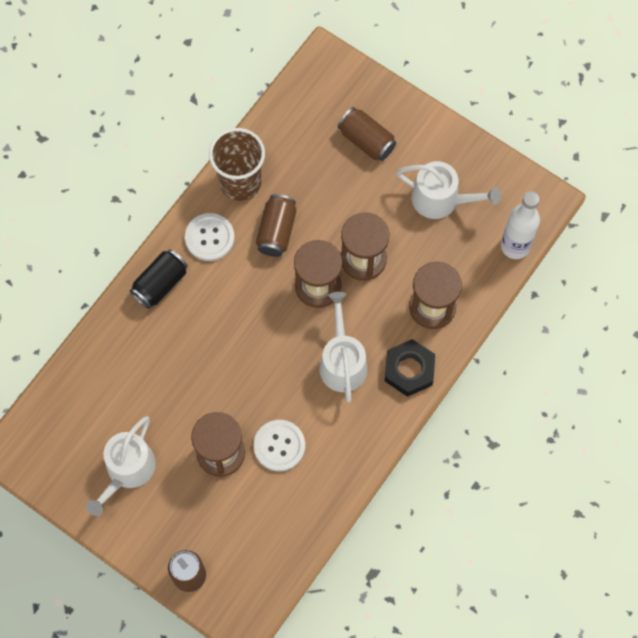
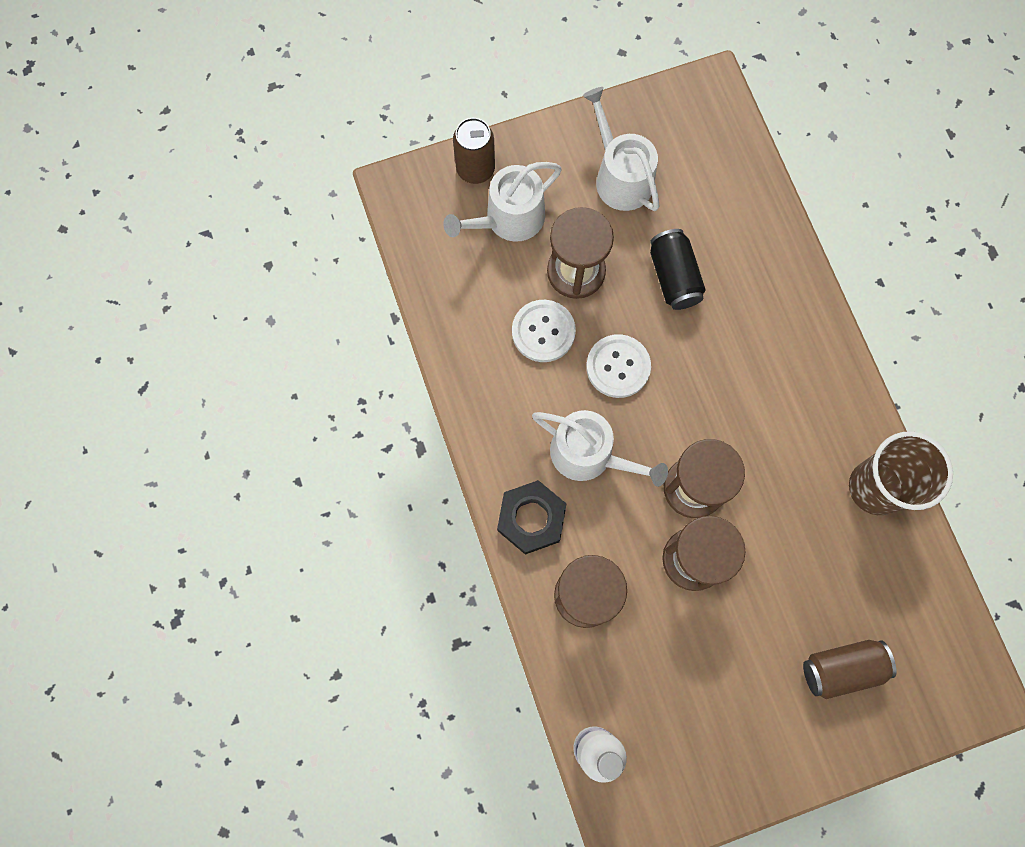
camera: 125 degrees right, 5 degrees up
black can [129,249,188,309] -> black can moved to [650,229,706,310]
white button [185,213,235,261] -> white button moved to [586,334,651,398]
brown can [256,194,296,257] -> none
white watering can [396,161,501,219] -> white watering can moved to [443,162,562,242]

